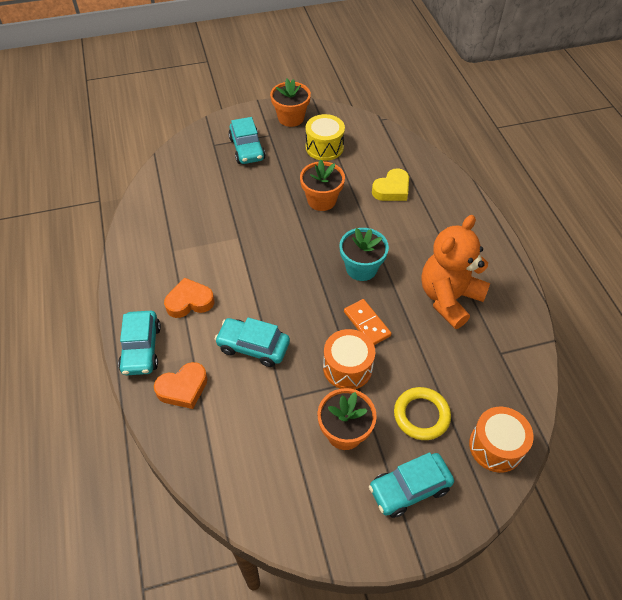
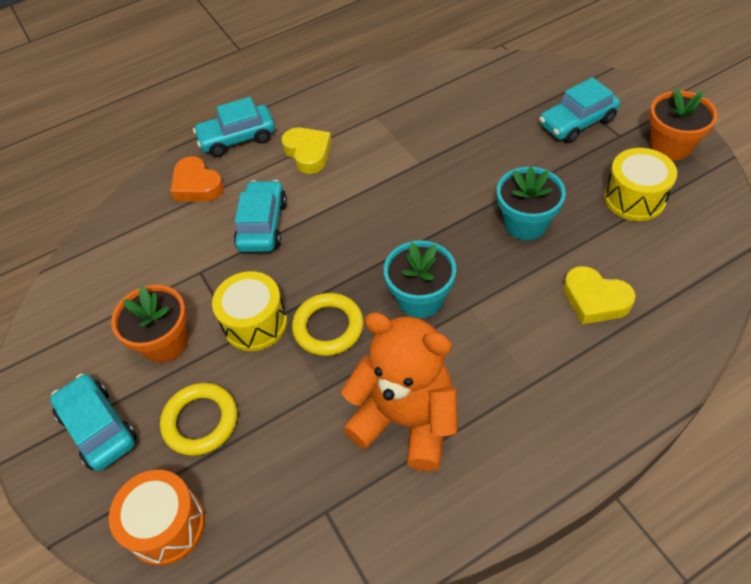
camera: 80 degrees right, 0 degrees up
orange heart [164,278,214,318] -> yellow heart [281,127,332,174]
orange flower pot [300,159,345,211] -> turquoise flower pot [497,167,566,240]
orange drum [323,329,375,389] -> yellow drum [212,271,287,351]
orange domino [344,299,391,345] -> yellow ring [292,293,364,356]

